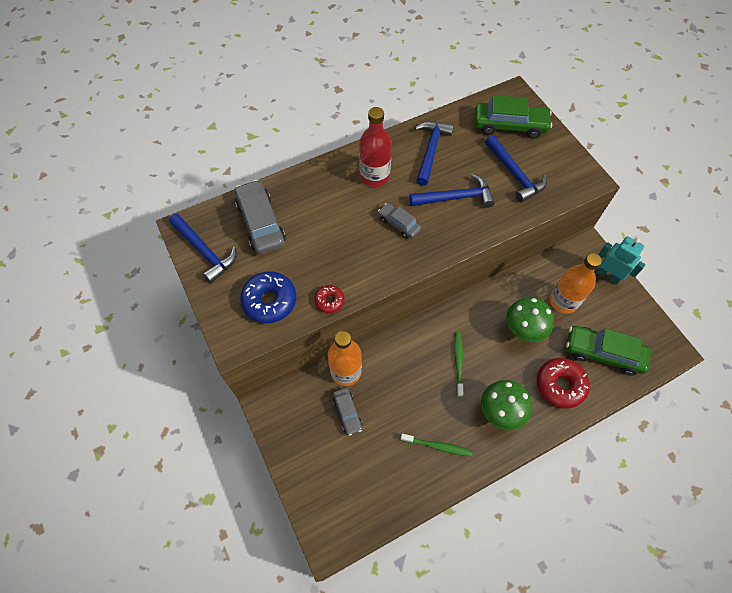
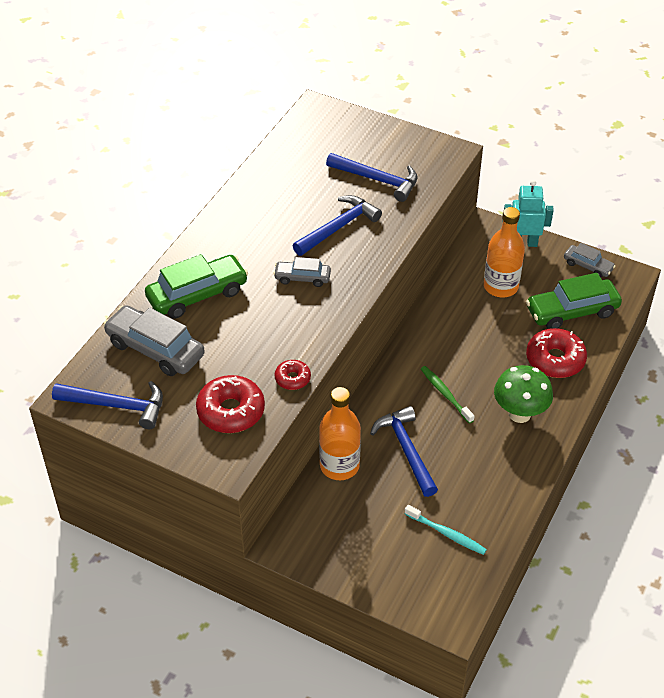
camera: 35 degrees left, 15 degrees down
blue donut [240,271,297,323] -> red donut [196,375,265,433]
grey car [333,388,363,436] -> grey car moved to [564,243,615,278]
red bottle [359,107,392,187] -> none
green toothbrush [401,434,473,457] -> none
blue hammer [415,121,454,186] -> blue hammer moved to [370,406,438,497]
green car [475,95,552,139] -> green car moved to [145,254,248,319]
green mushroom [506,297,554,342] -> none
none -> turquoise toothbrush [405,505,487,555]

